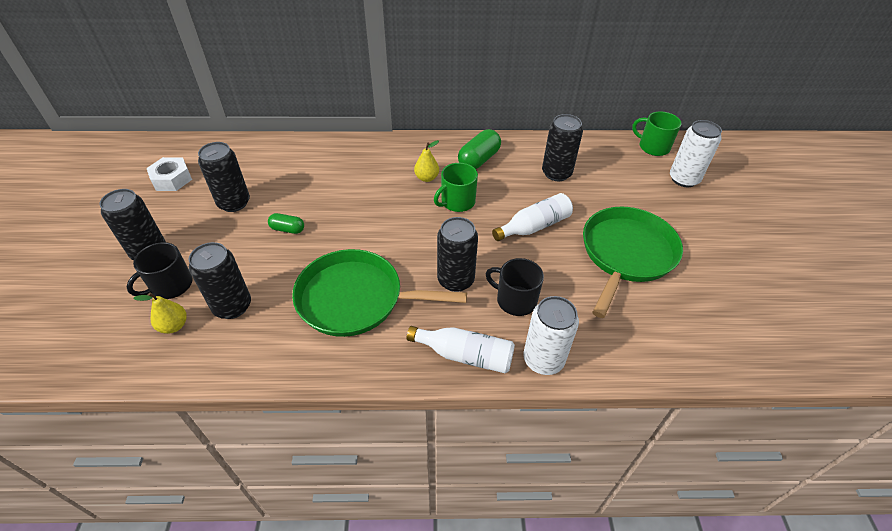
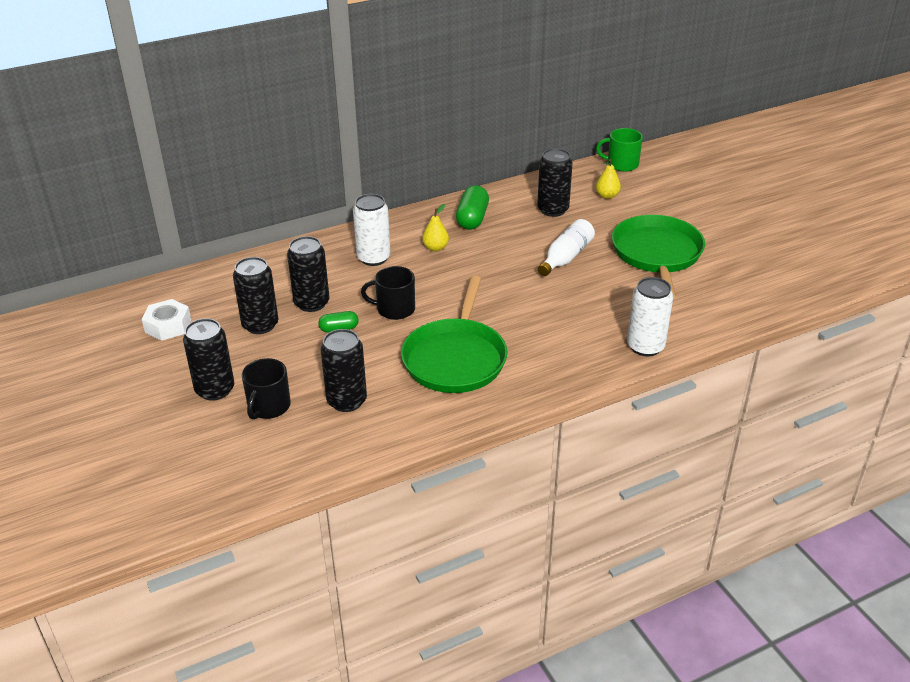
camera: 25 degrees left, 10 degrees down
yellow pear [133,293,187,334] -> yellow pear moved to [596,159,621,199]
green pan [292,249,467,337] -> green pan turned 60 degrees counterclockwise [401,276,507,393]
white bottle [407,326,515,373] -> none
green mug [434,163,478,212] -> none
black can [437,217,478,292] -> black can moved to [287,236,330,312]
black mug [486,258,544,316] -> black mug moved to [361,266,415,320]
white can [670,120,722,187] -> white can moved to [353,194,391,266]

